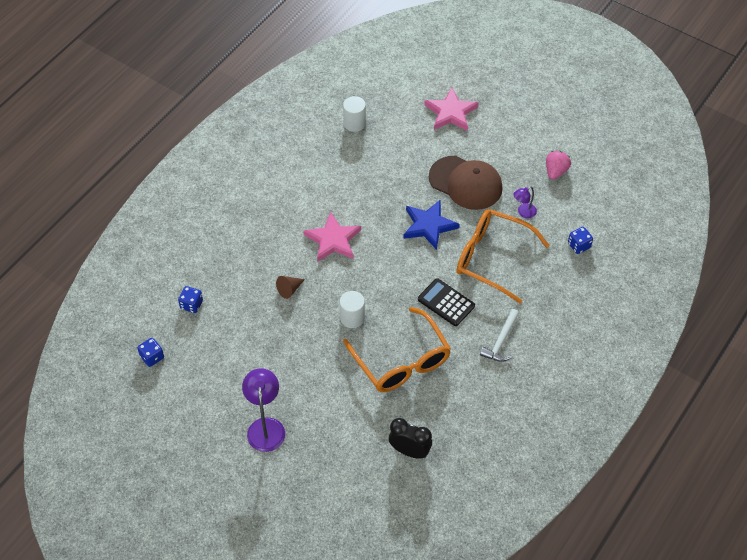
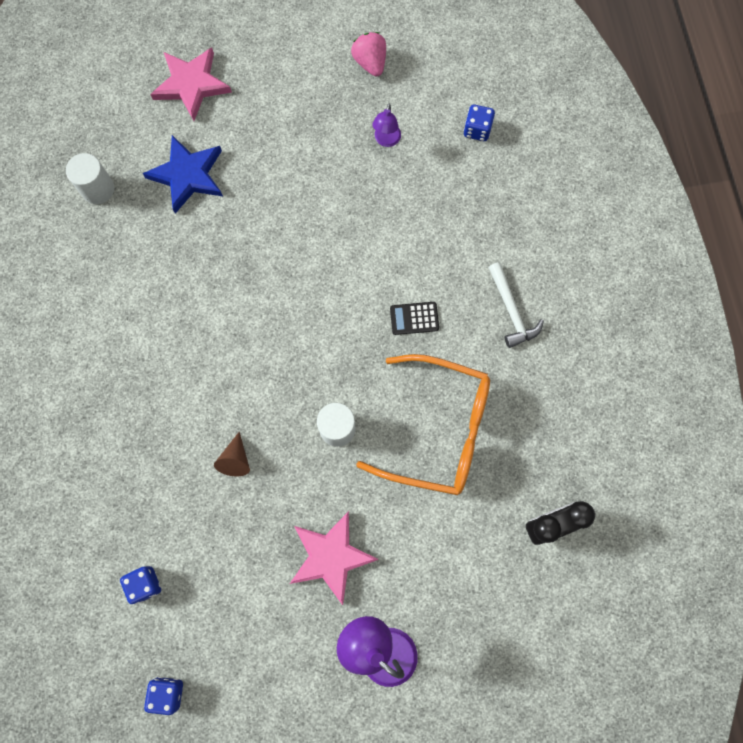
camera: 45 degrees left, 20 degrees up
pink star [304,212,361,262] -> pink star moved to [290,511,379,605]
blue star [403,200,460,250] -> blue star moved to [143,135,223,214]
black calculator [418,278,475,326] -> black calculator [390,302,439,335], size x0.66
brown cap [429,156,503,210] -> none
orange glasses [457,209,550,303] -> none

